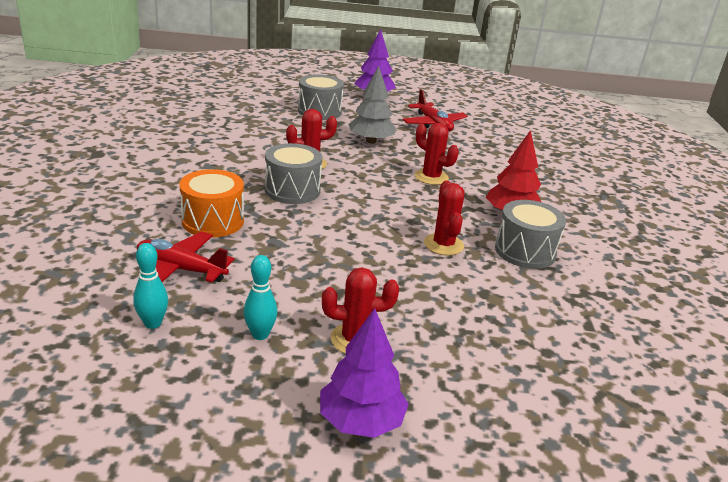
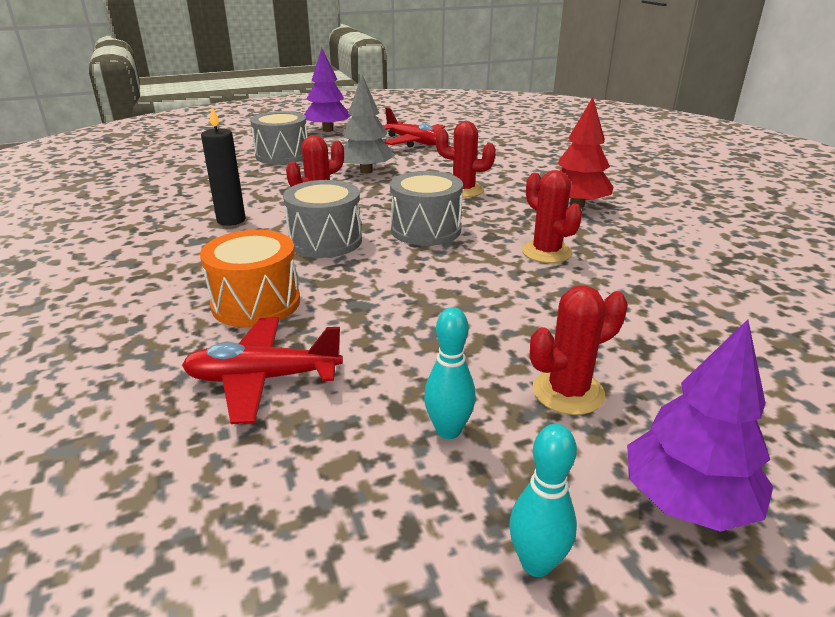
camera: 20 degrees left, 0 degrees up
turquoise bowling pin [133,243,168,329] -> turquoise bowling pin moved to [509,424,577,577]
grey drum [495,200,566,269] -> grey drum moved to [390,171,463,246]
none -> black candle [201,107,245,226]

